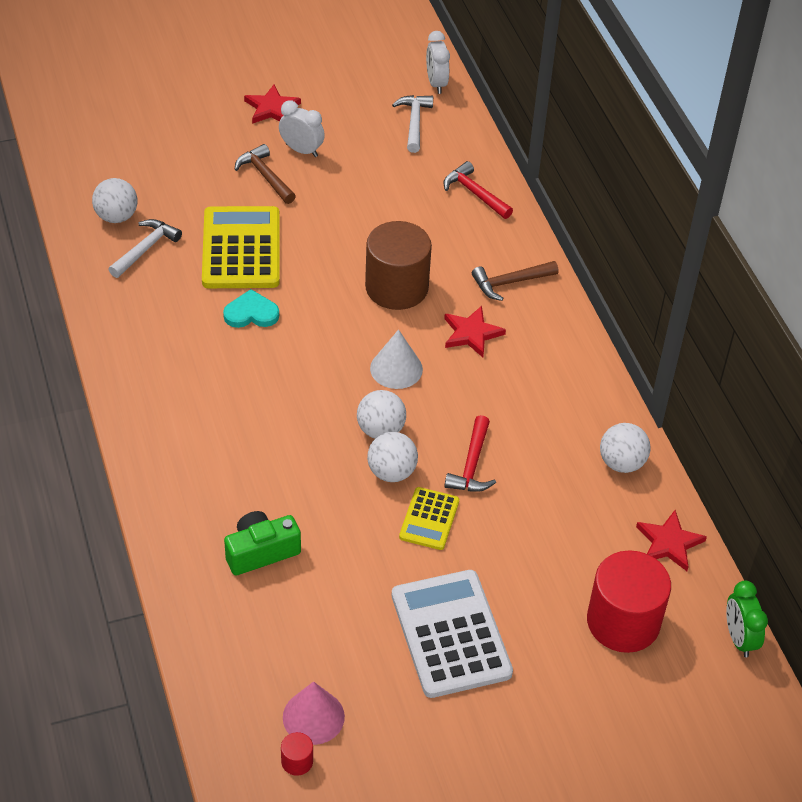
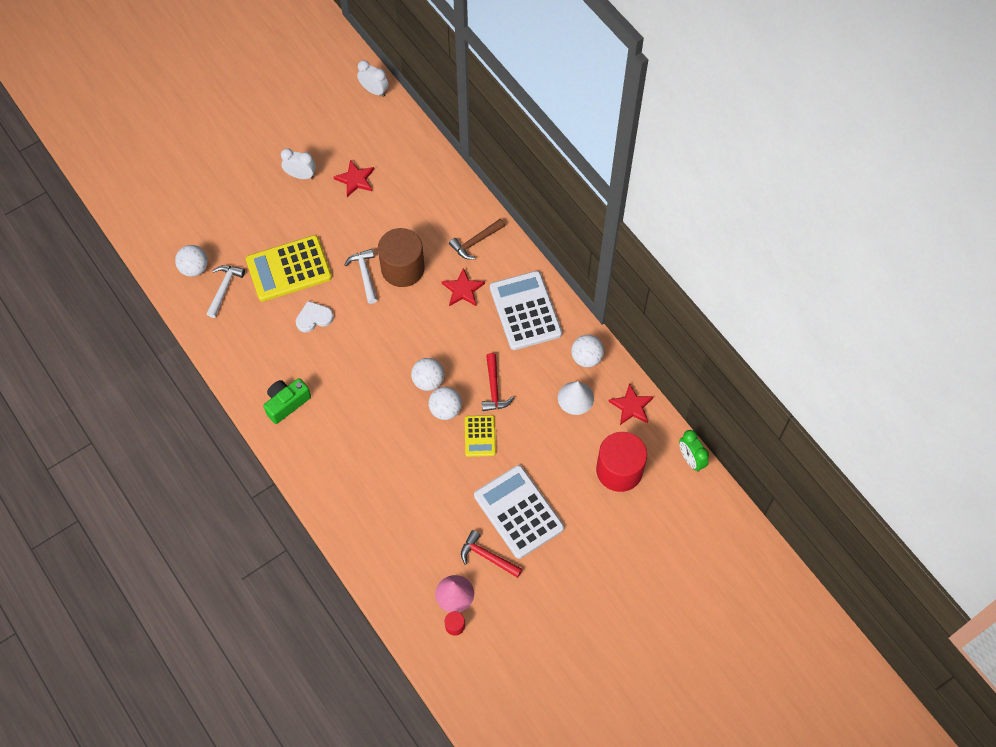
camera: 15 degrees left, 15 degrees up
yellow calculator [202,206,280,288] -> yellow calculator turned 90 degrees counterclockwise [246,235,332,302]
turquoise heart [223,289,279,328] -> white heart [296,301,334,333]
green camera [224,511,301,576] -> green camera moved to [263,378,311,424]
brown hammer [235,144,296,204] -> none
red star [244,85,301,124] -> red star moved to [333,160,374,197]
white cone [370,330,423,389] -> white cone moved to [558,381,594,415]
white hammer [392,95,433,153] -> white hammer moved to [345,249,377,304]
white clock [426,31,450,94] -> white clock turned 150 degrees clockwise [357,60,389,97]
red hammer [443,161,513,219] -> red hammer moved to [461,530,522,578]
none -> white calculator [490,271,562,350]

